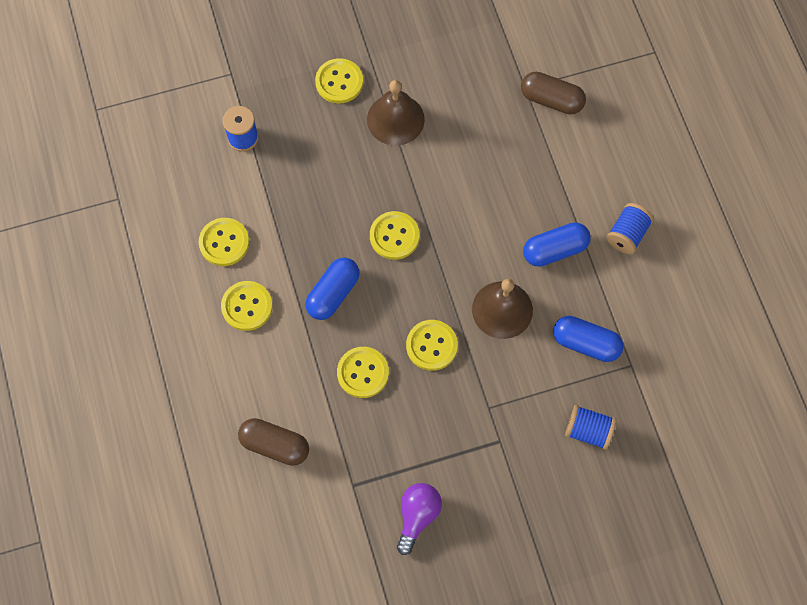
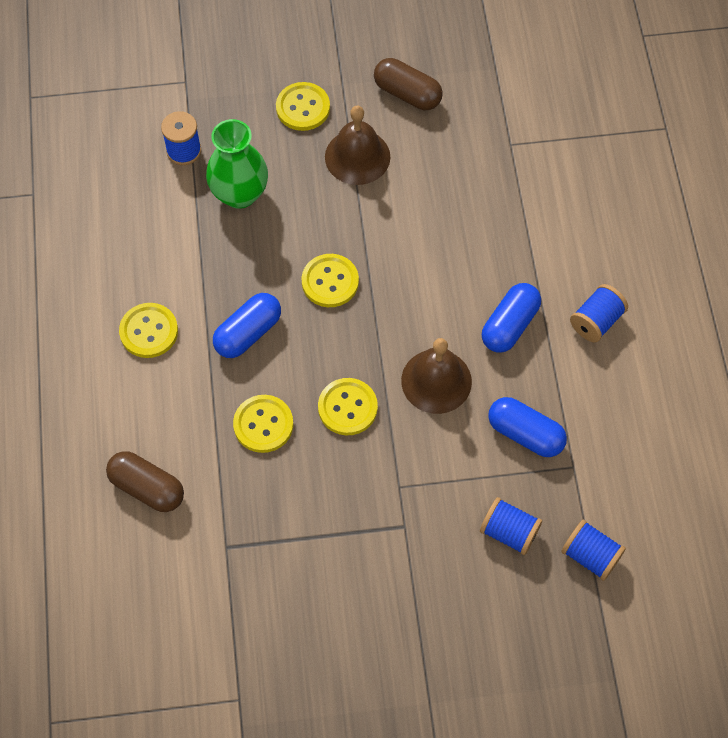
camera: 10 degrees right, 5 degrees down
yellow button [199,218,249,266] -> none
purple light bulb [397,483,442,555] -> none
brown capsule [521,72,586,115] -> brown capsule moved to [374,58,443,110]
blue capsule [523,223,591,267] -> blue capsule turned 45 degrees counterclockwise [482,283,541,353]
none -> green vase [206,119,268,209]
none -> blue spool [561,520,626,581]

